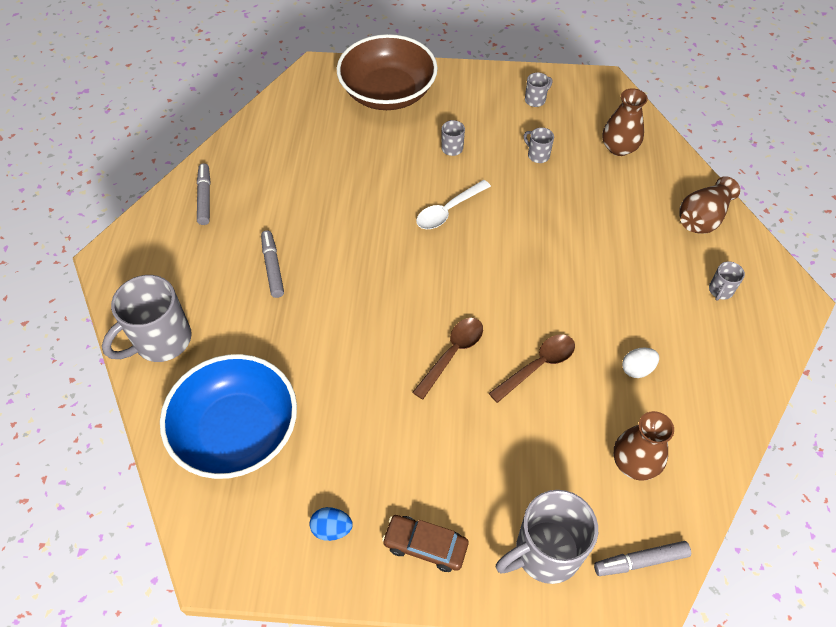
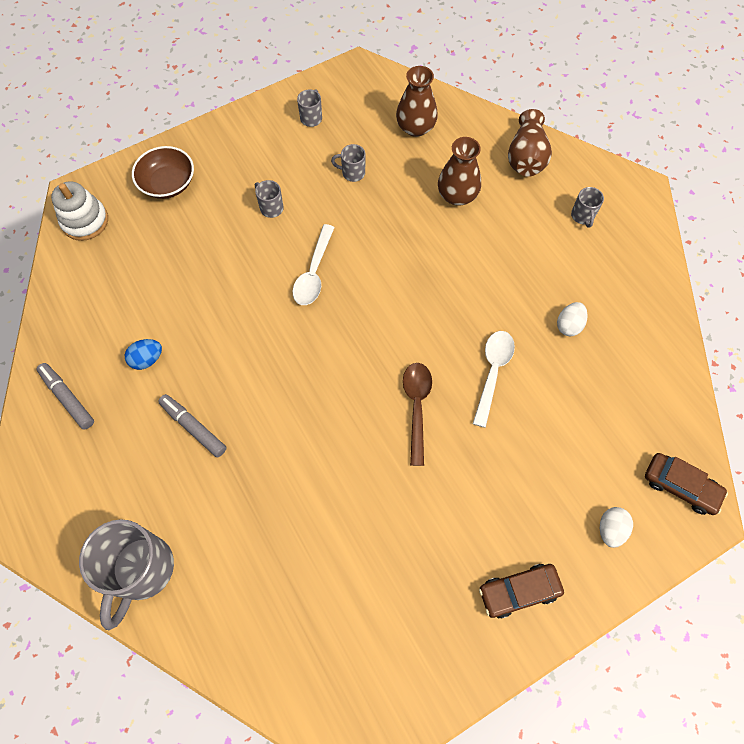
camera: 35 degrees left, 10 degrees up
blue bowl [160,354,297,479] -> none
blue egg [309,507,353,541] -> blue egg moved to [125,339,162,370]
brown bowl [336,34,438,110] -> brown bowl [132,146,194,199], size x0.56
brown spoon [489,335,575,403] -> white spoon [473,331,515,428]
grey mug [496,490,598,584] -> white egg [600,507,633,548]
grey marker [594,541,691,576] -> brown car [645,453,728,515]
brown vase [614,411,674,481] -> brown vase moved to [438,137,481,205]
none -> white stacking toy [51,181,108,241]

